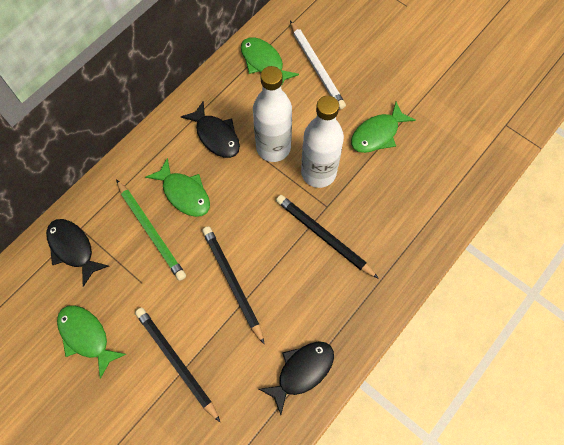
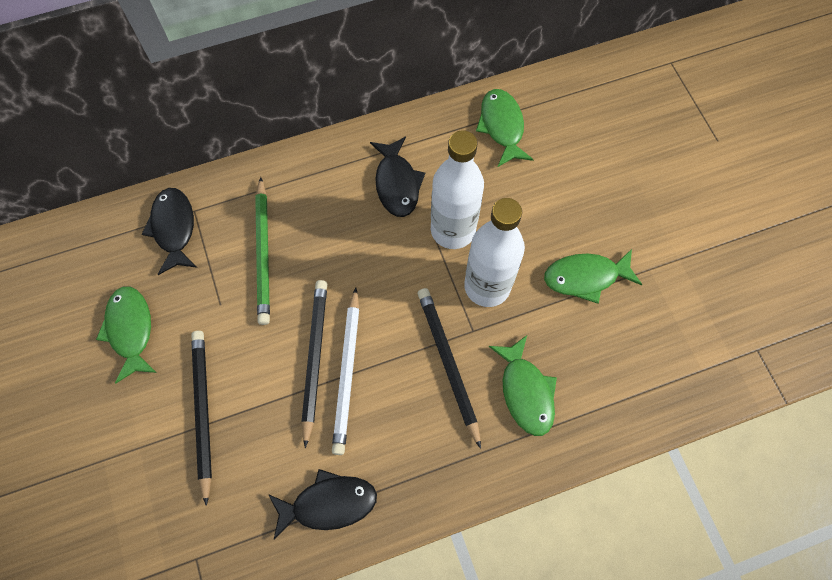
camera: 30 degrees right, 0 degrees up
green fish [145,158,210,217] -> green fish moved to [489,335,557,436]
white pencil [290,21,346,110] -> white pencil moved to [332,287,360,455]

